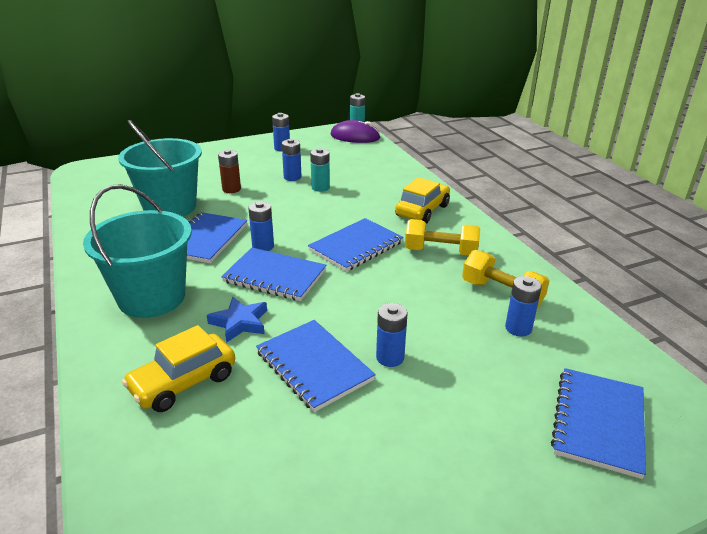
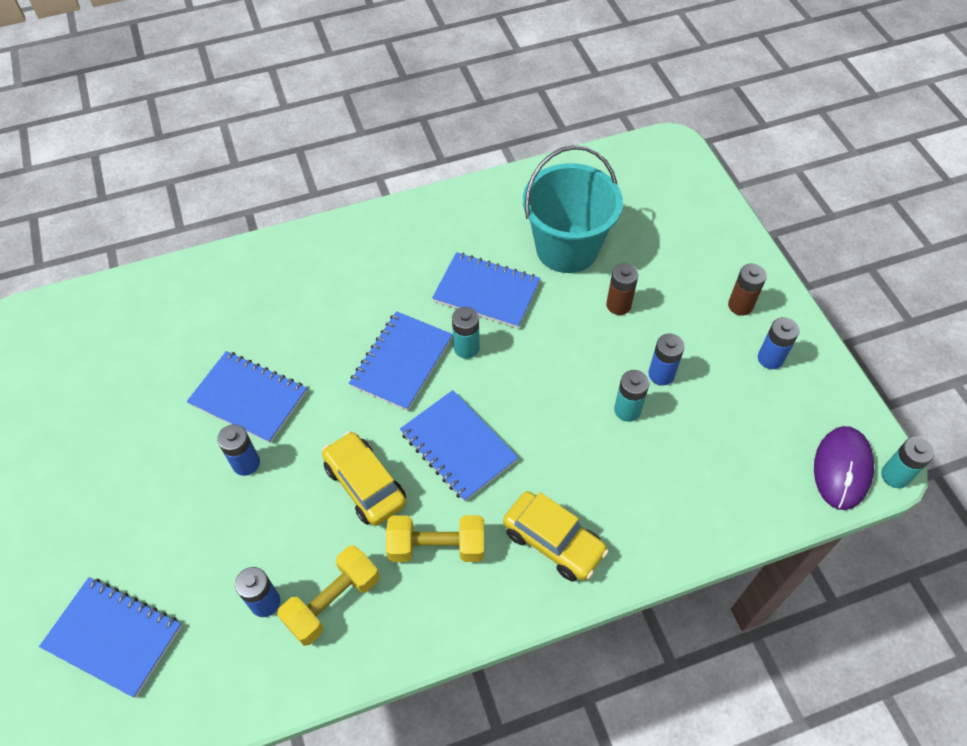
camera: 95 degrees right, 25 degrees up
turquoise bucket [83,184,192,318] -> none
yellow car [122,325,235,412] -> yellow car moved to [322,431,406,526]
blue star [207,297,267,343] -> none
blue battery [248,201,274,251] -> turquoise battery [452,307,480,359]
blue notebook [256,320,376,412] -> blue notebook turned 60 degrees clockwise [187,351,307,443]
yellow dumbbell [405,219,480,256] -> yellow dumbbell turned 75 degrees clockwise [386,515,484,562]
none -> brown battery [728,264,767,316]

